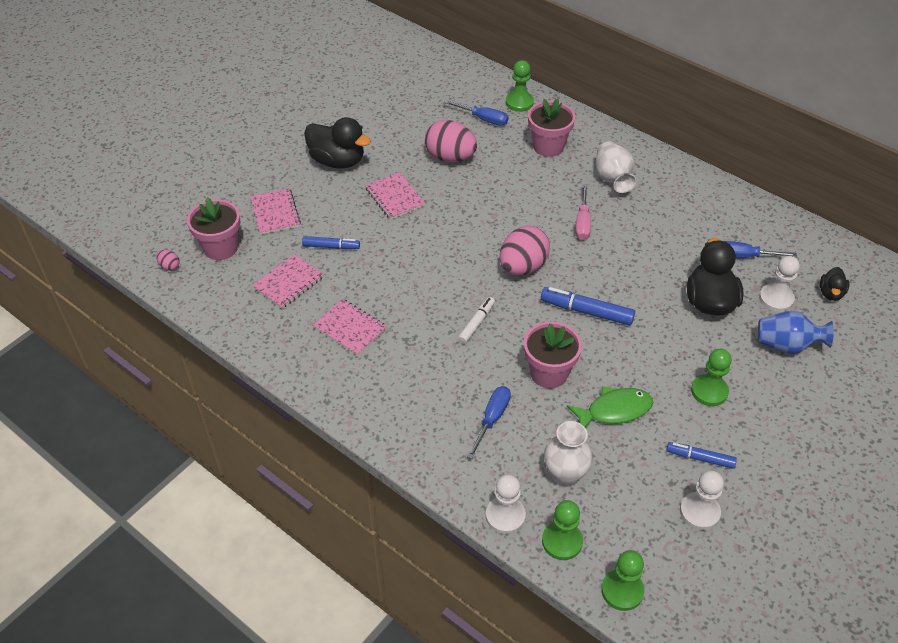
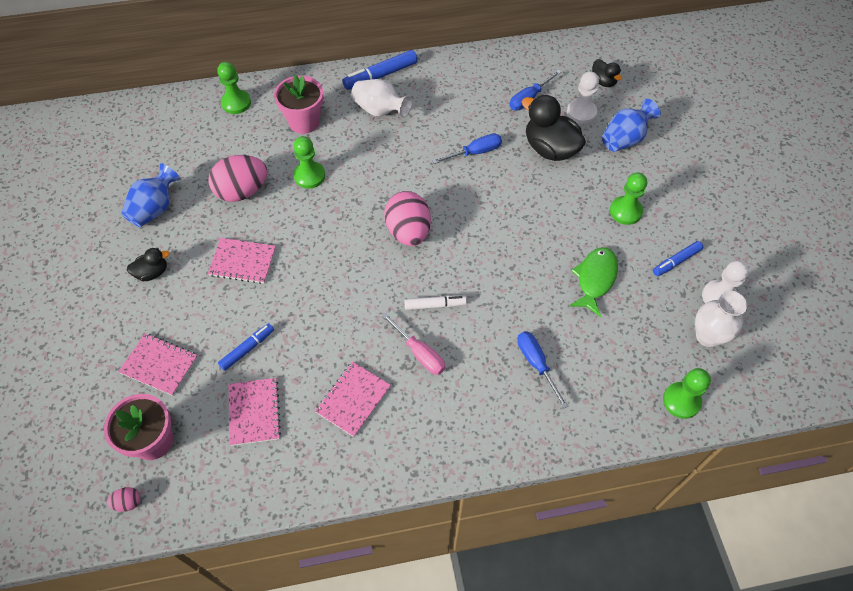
camera: 50 degrees left, 10 degrees up
black duck [304,117,371,169] -> black duck [127,248,169,281], size x0.52
pink notebook [313,299,387,356] -> pink notebook turned 45 degrees counterclockwise [315,362,391,437]
blue screwdriver [444,100,508,126] -> blue screwdriver moved to [432,133,502,164]
white marker [458,297,495,344] -> white marker turned 105 degrees clockwise [404,295,467,310]
white pawn [486,474,526,534] -> none
pink flower pot [524,321,582,388] -> none
blue marker [541,287,635,326] -> blue marker moved to [343,50,418,90]
white vase [544,421,593,487] -> white vase moved to [695,290,747,347]
pink screwdriver [575,184,591,240] -> pink screwdriver moved to [381,313,445,375]
green pawn [601,550,644,611] -> green pawn moved to [294,136,325,189]
none -> blue vase [121,163,181,227]

